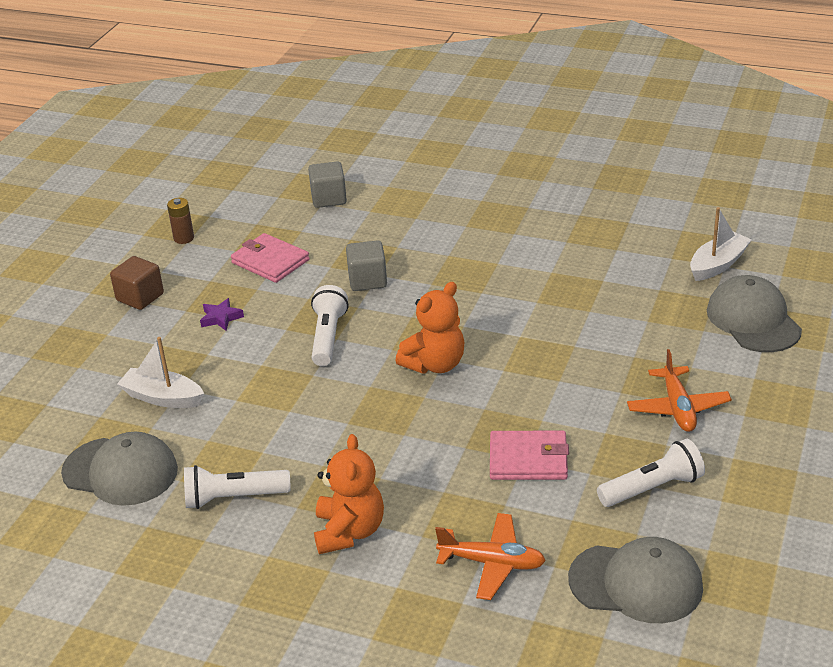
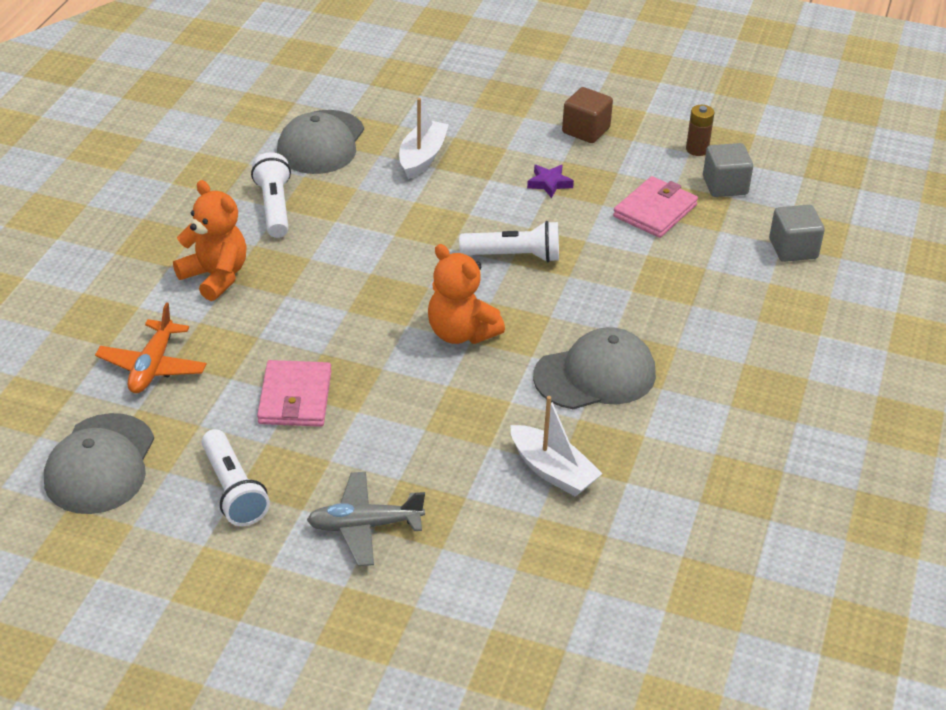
camera: 85 degrees right, 5 degrees up
orange teddy bear [314,434,384,554] -> orange teddy bear turned 135 degrees counterclockwise [173,180,246,301]
grey cube [346,240,387,291] -> grey cube moved to [703,143,753,197]
orange plane [627,349,732,432] -> grey plane [307,472,425,566]
white boat [690,207,752,281] -> white boat moved to [510,396,603,497]
grey cap [707,275,802,352] -> grey cap moved to [533,327,656,409]

